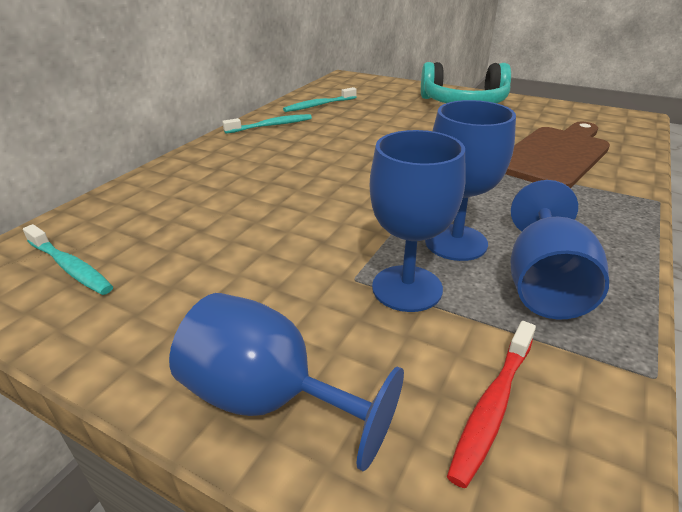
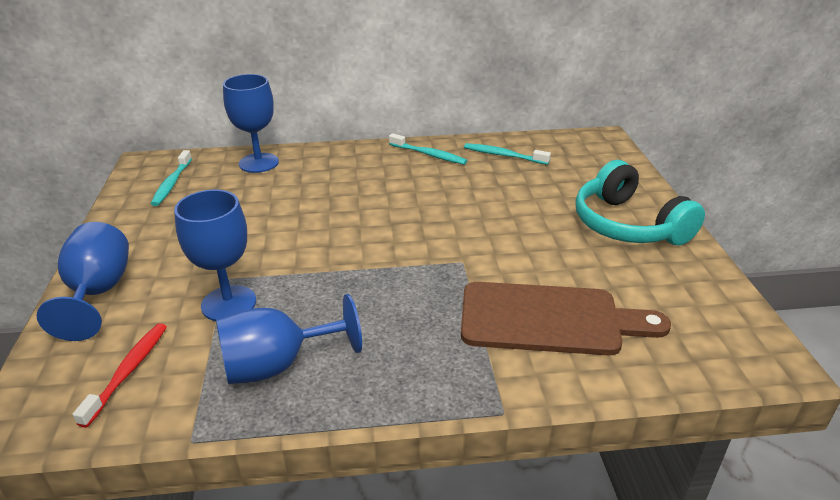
camera: 55 degrees right, 0 degrees up
blue goblet [425,100,516,261] -> blue goblet moved to [223,74,279,173]
red toothbrush [447,321,536,488] -> red toothbrush turned 105 degrees clockwise [72,323,167,428]

